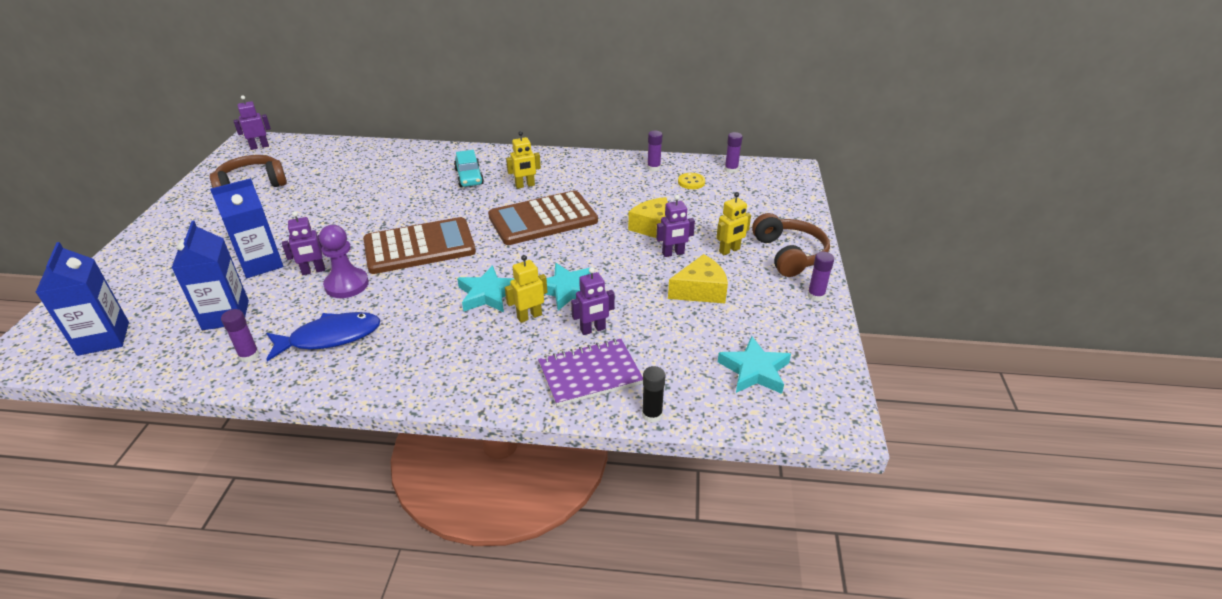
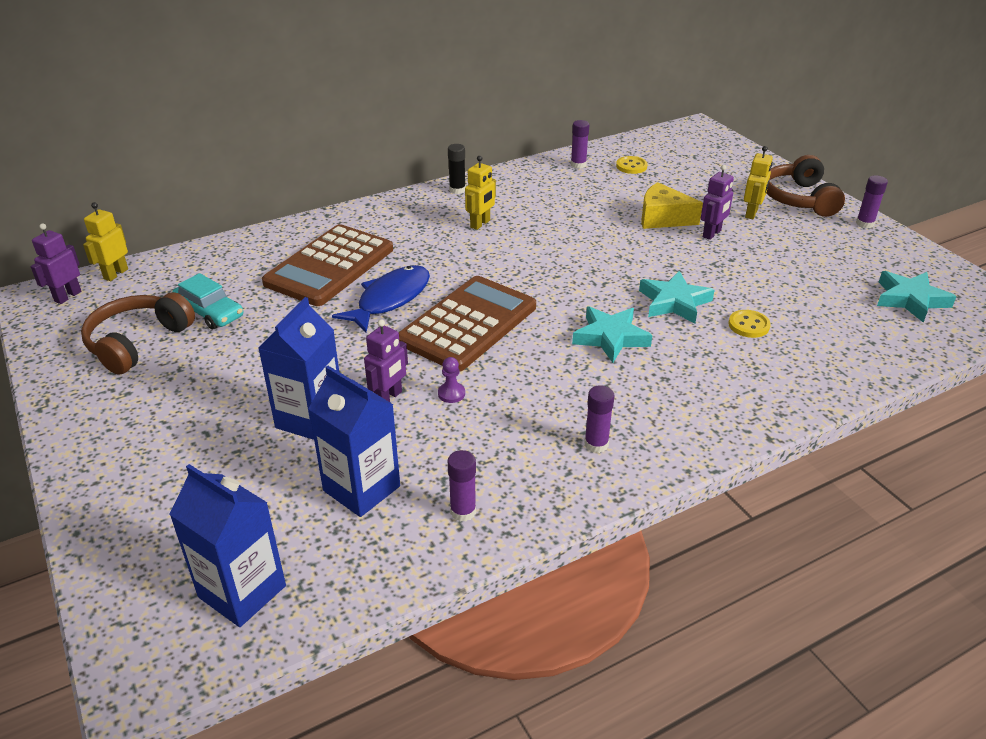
camera: 35 degrees left, 0 degrees up
blue fish [266,312,381,361] -> blue fish moved to [332,265,430,332]
purple pawn [319,225,369,298] -> purple pawn [438,357,465,403], size x0.48
turquoise car [454,150,484,187] -> turquoise car moved to [172,273,243,329]
brown calculator [488,190,598,245] -> brown calculator moved to [262,224,393,306]
yellow robot [505,255,547,323] -> yellow robot moved to [83,202,128,281]
purple notebook [538,339,643,406] -> none
purple robot [571,267,615,335] -> yellow button [728,310,771,338]
black glue stick [642,366,666,423] -> black glue stick moved to [448,144,466,194]
yellow cheese [668,254,728,303] -> none
purple glue stick [725,132,743,173] -> purple glue stick moved to [584,385,615,453]
brown headphones [752,213,830,277] -> brown headphones turned 135 degrees counterclockwise [767,155,845,217]

